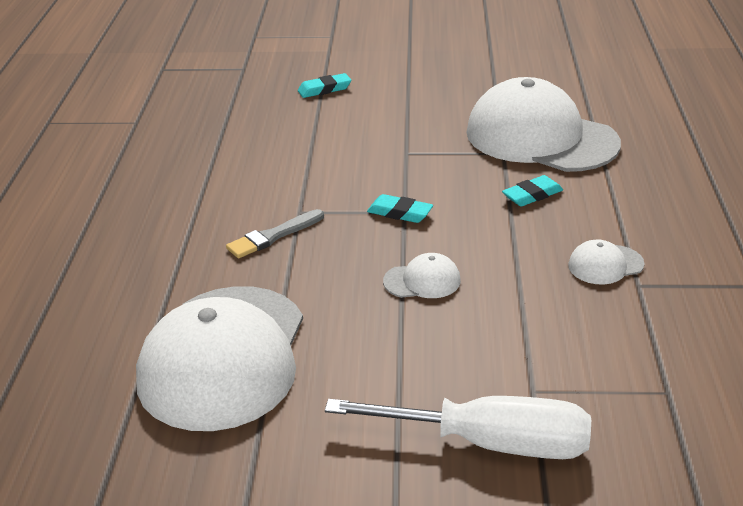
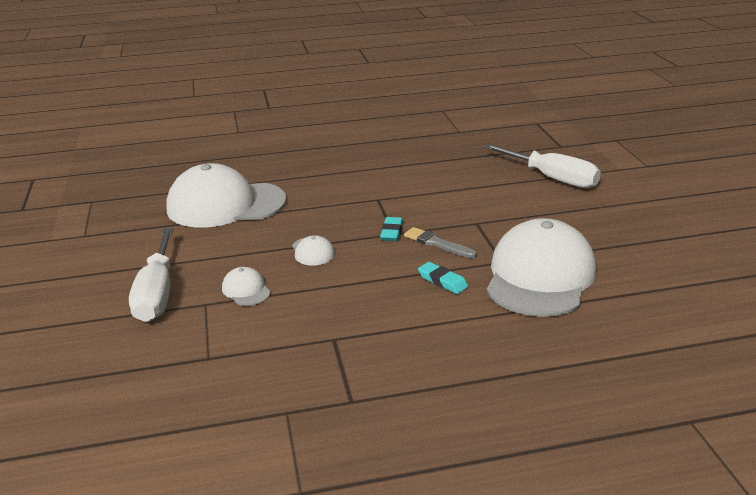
camera: 75 degrees right, 5 degrees down
grey brush [226,209,324,258] -> grey brush moved to [404,227,477,258]
turquoise eraser [298,73,352,98] -> white screwdriver [483,144,601,188]
white cap [568,240,644,285] -> white cap moved to [222,267,271,306]

